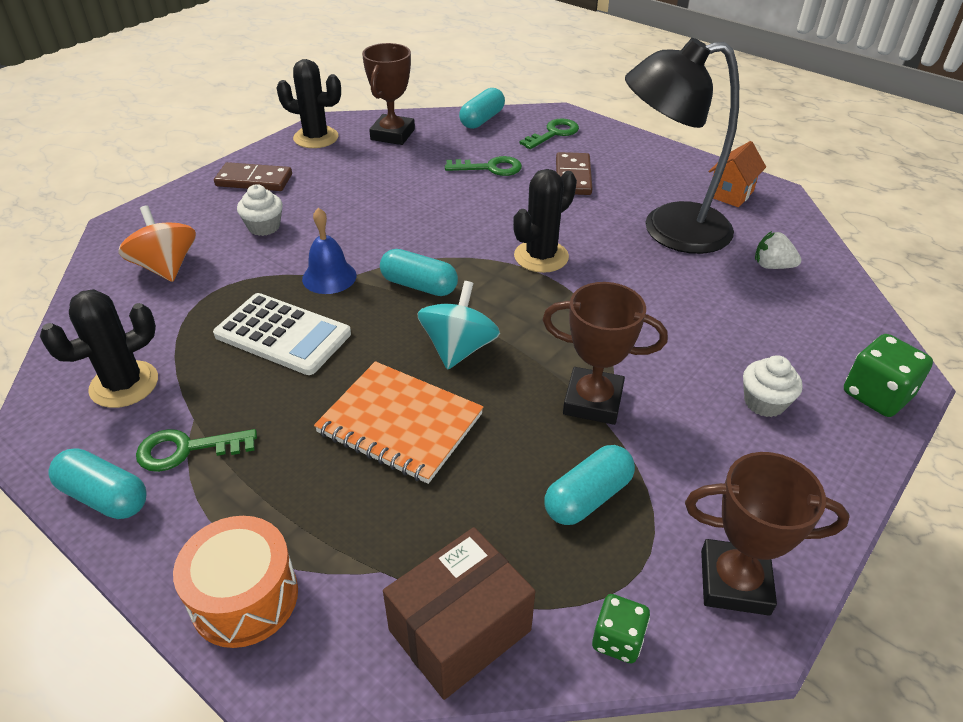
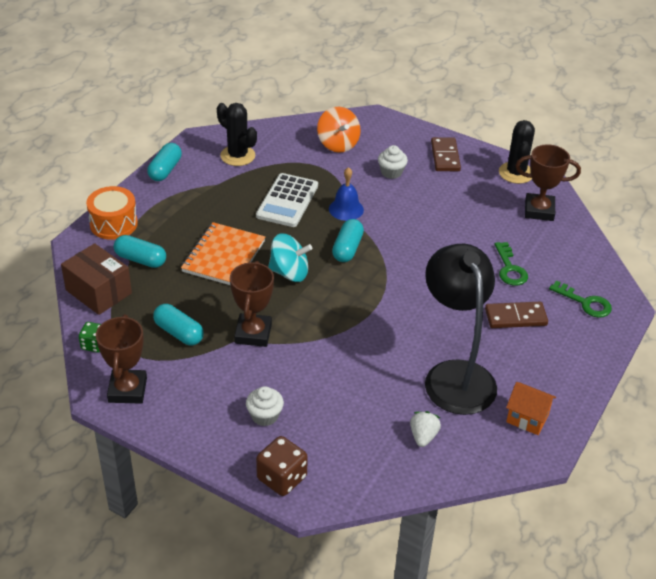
camera: 80 degrees right, 0 degrees up
orange spinning top [118,205,196,282] -> orange spinning top turned 105 degrees clockwise [317,107,361,153]
green key [136,429,257,472] -> none
turquoise capsule [459,88,505,129] -> turquoise capsule moved to [114,235,166,268]
black cactus [513,169,577,273] -> none
green dice [844,334,933,417] -> brown dice [256,436,308,496]

